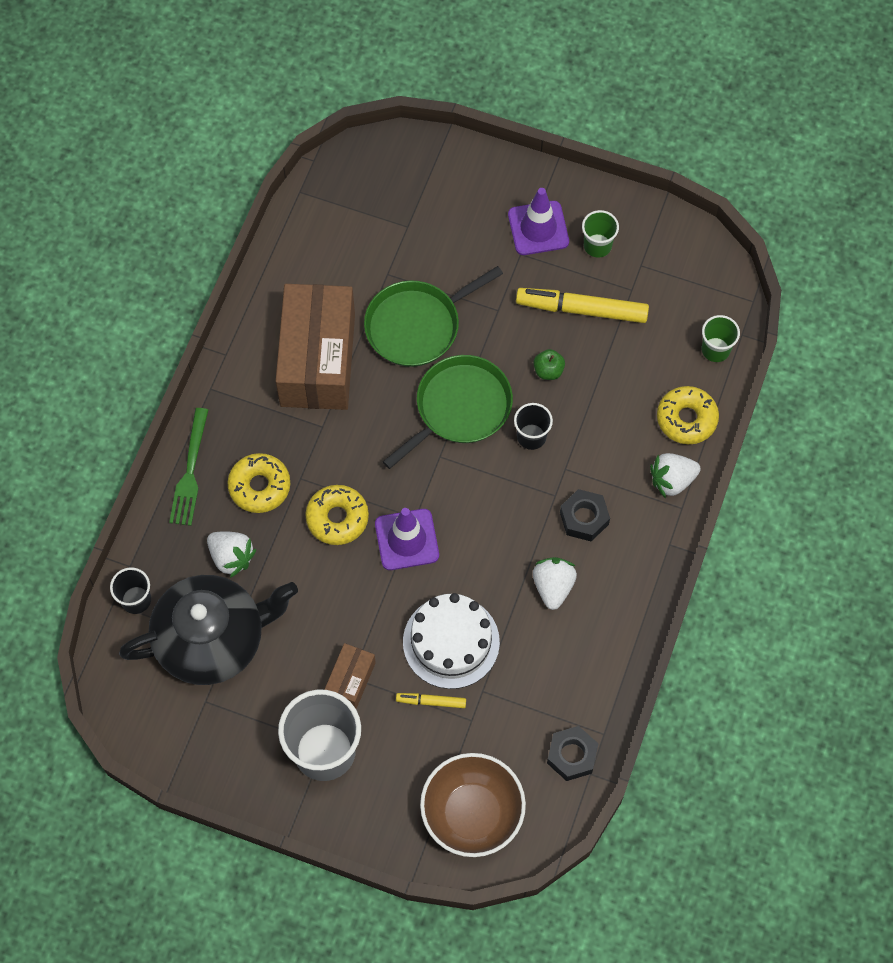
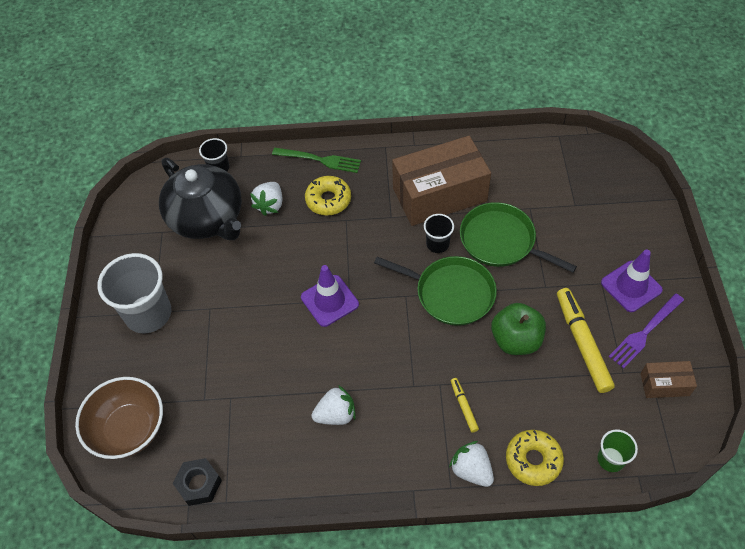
camera: 70 degrees right, 10 degrees down
green fork [169,408,208,526] -> green fork turned 150 degrees counterclockwise [272,148,361,173]
yellow donut [305,485,369,545] -> none
brown box [324,643,376,709] -> brown box moved to [640,361,697,398]
yellow marker [396,693,466,708] -> yellow marker moved to [451,378,479,433]
white cake [403,593,500,689] -> none
black cup [514,403,553,450] -> black cup moved to [424,214,454,253]
green apple [533,349,565,380] -> green apple [491,303,546,355], size x1.97
black nut [560,489,610,541] -> none
green cup [582,210,619,257] -> purple fork [609,293,684,369]

